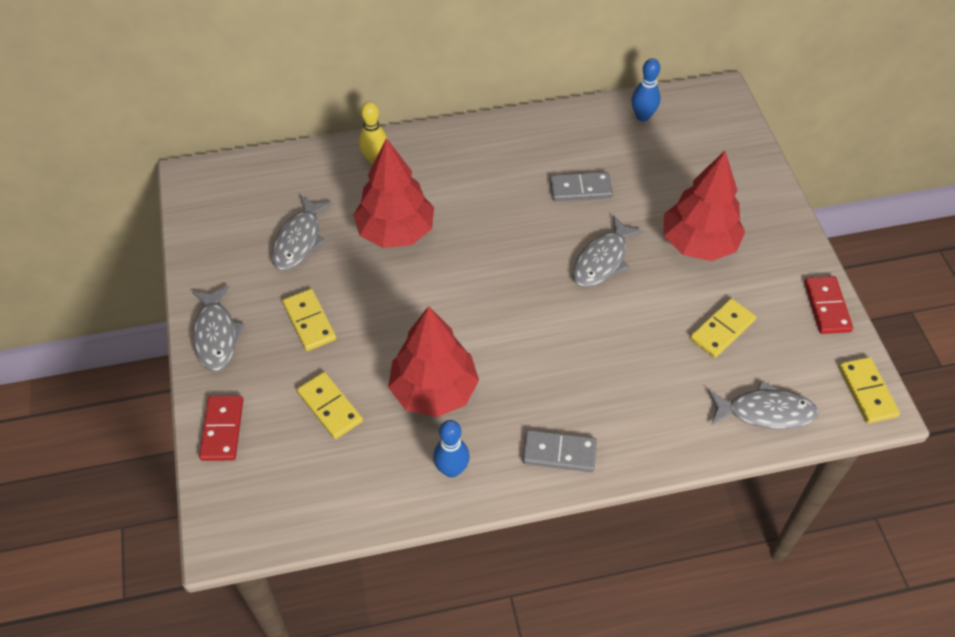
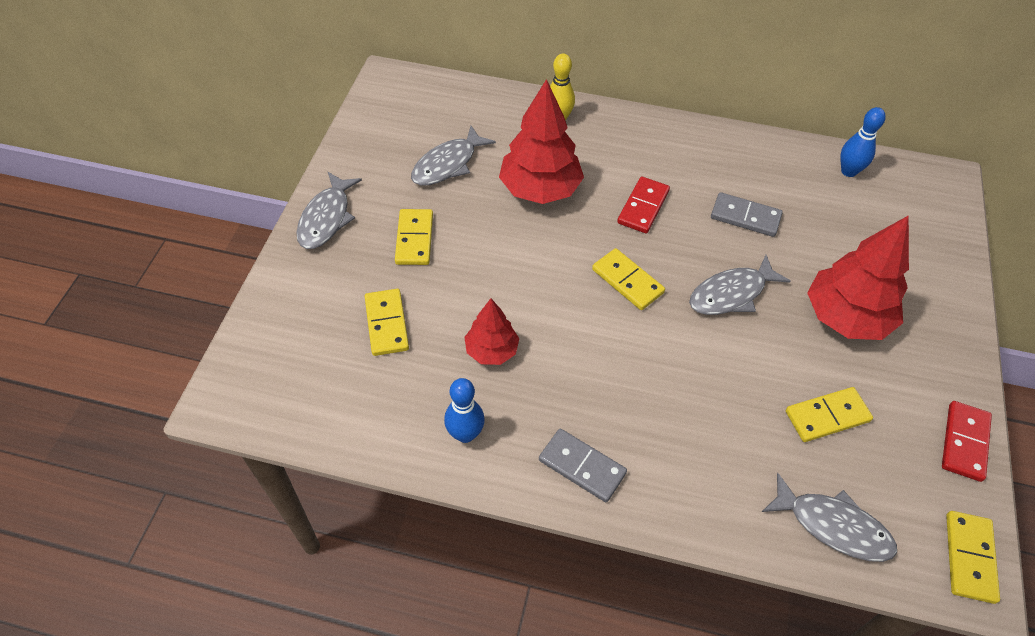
camera: 25 degrees right, 0 degrees up
red domino [199,395,243,461] -> red domino moved to [617,177,670,233]
red tree [388,306,479,417] -> red tree [464,298,519,365], size x0.57
none -> yellow domino [592,248,665,310]

